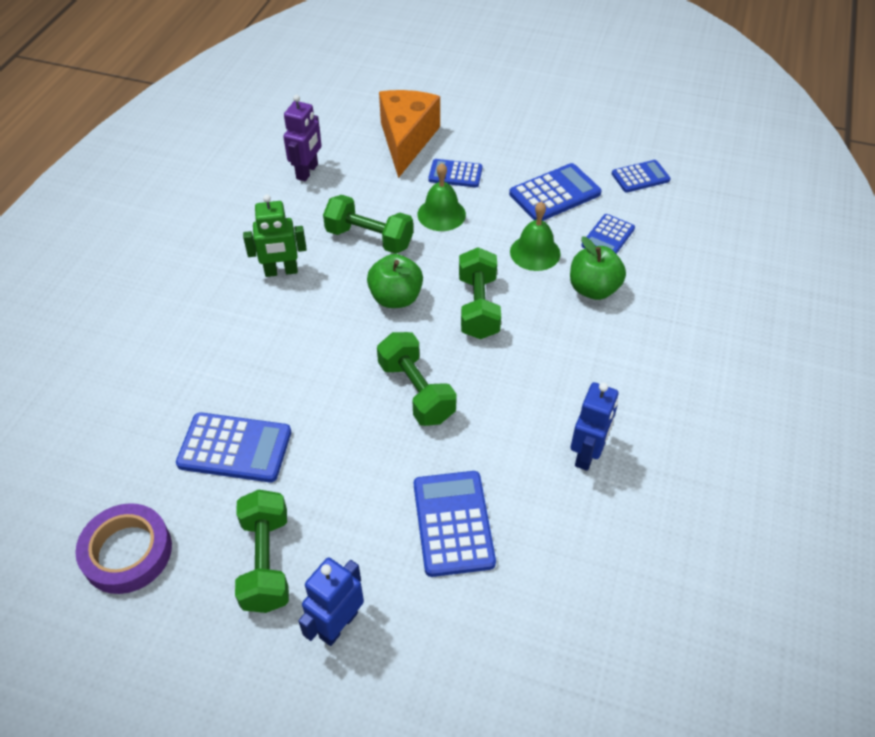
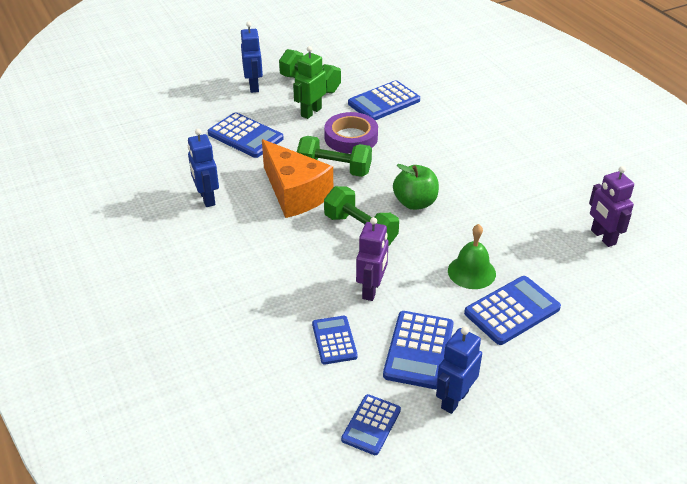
camera: 135 degrees right, 10 degrees down
purple tape [75,503,172,594] -> purple tape moved to [324,112,378,154]
green robot [243,194,307,277] -> green robot moved to [293,46,326,119]
green dumbbell [323,195,413,254] -> none
orange cheese [379,90,440,178] -> orange cheese moved to [262,139,333,218]
blue calculator [428,159,483,187] -> blue calculator [464,276,561,345], size x1.56
green bell [510,201,561,271] -> purple robot [356,217,389,301]
green apple [570,236,626,300] -> none
none -> blue robot [436,326,482,414]

